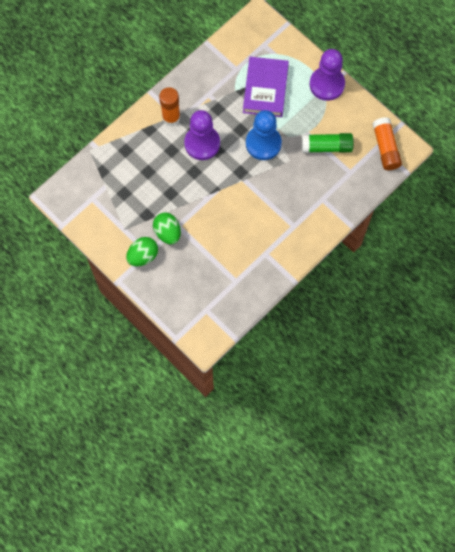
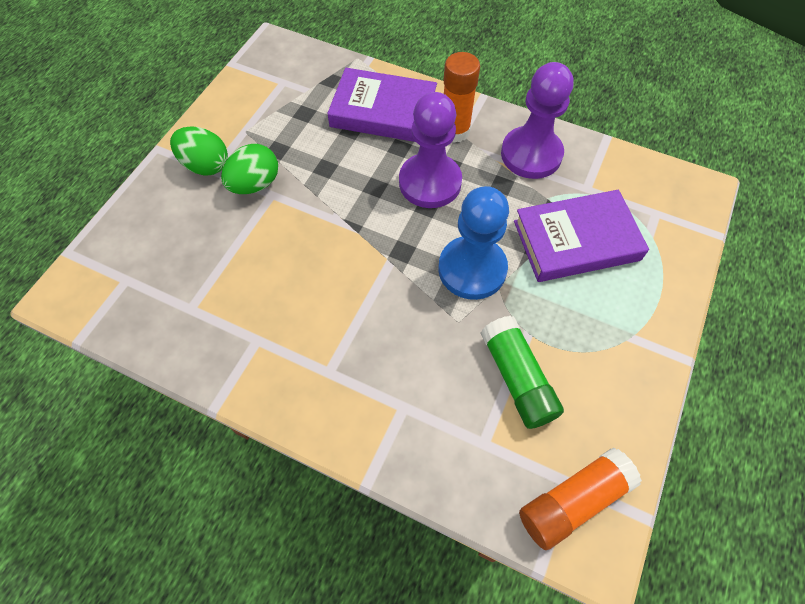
camera: 70 degrees right, 10 degrees down
purple pawn [310,49,345,101] -> purple pawn moved to [501,62,573,179]
none -> purple book [327,68,437,142]

